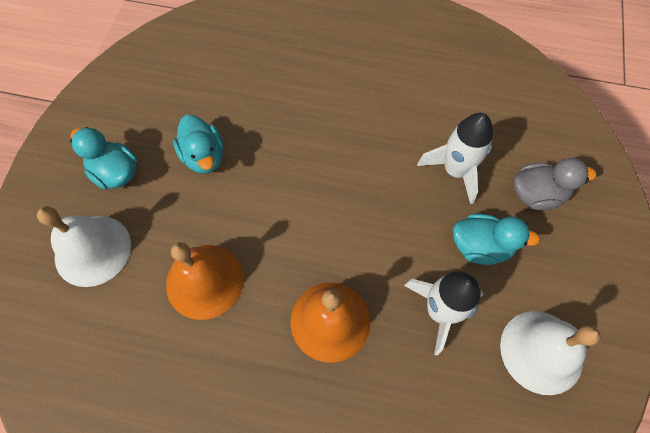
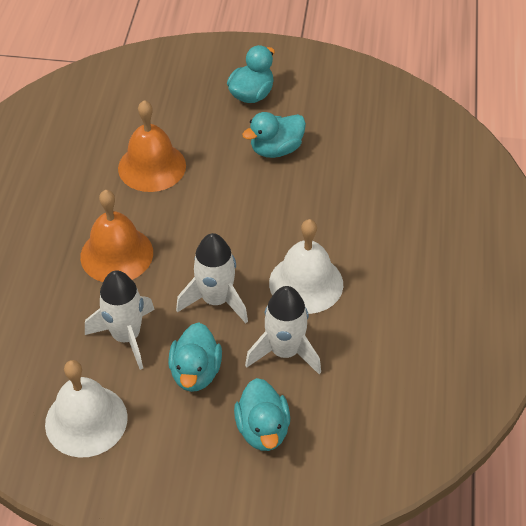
camera: 85 degrees right, 15 degrees down
white bell [37,207,131,287] -> white bell moved to [269,219,343,314]
grey duck [513,158,596,210] -> turquoise duck [234,378,290,451]
none -> white rocket [176,233,248,323]

